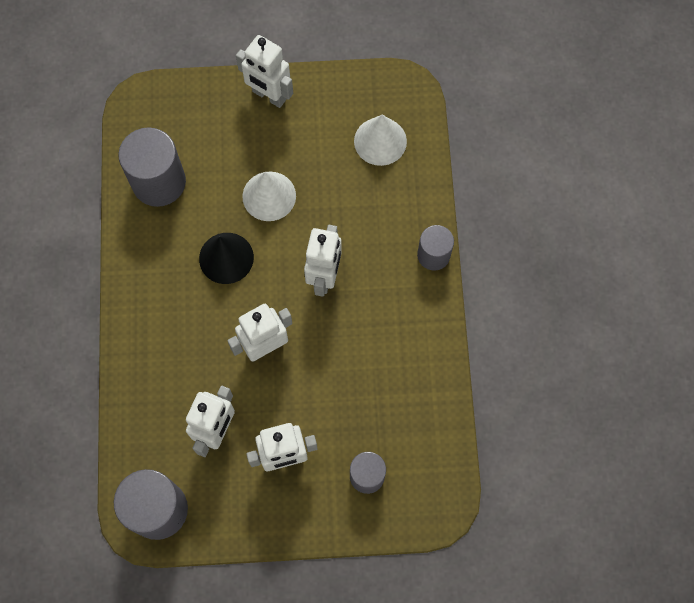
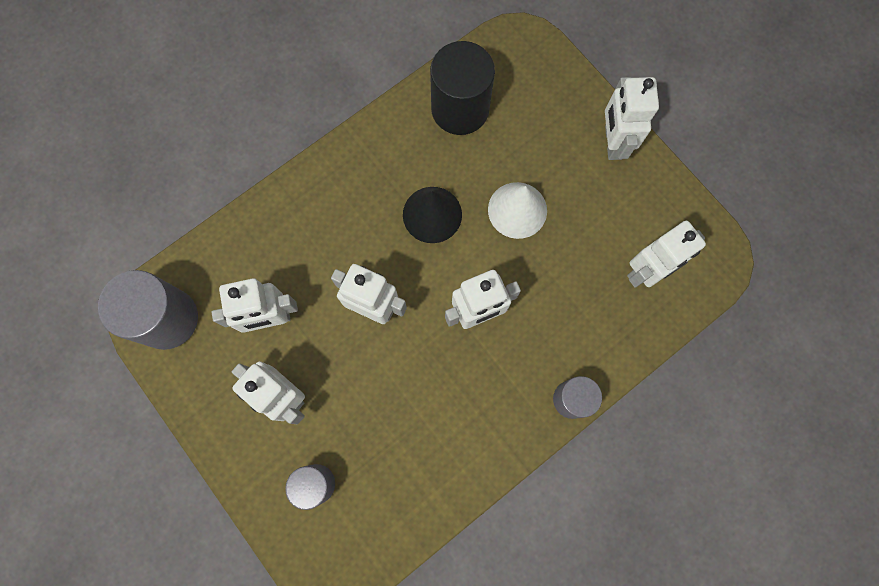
camera: 55 degrees right, 5 degrees up
grey cylinder [118,127,186,207] -> black cylinder [430,41,495,135]
white cone [354,115,407,166] -> white robot [627,221,706,288]

